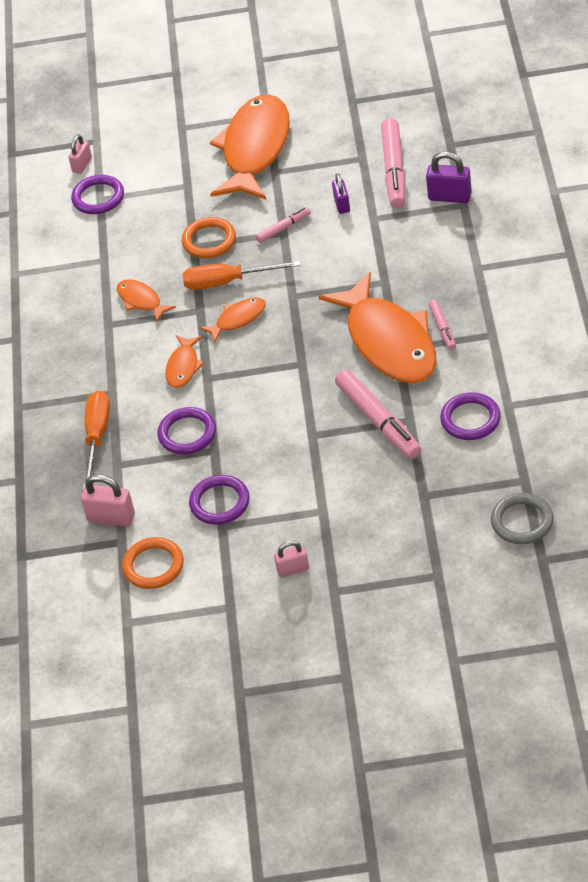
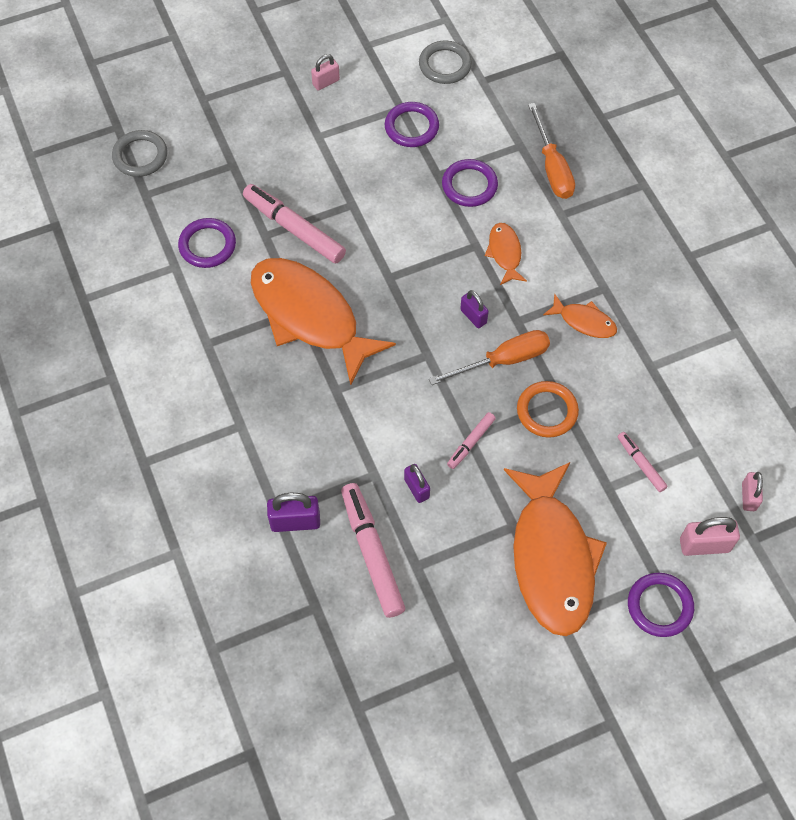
camera: 155 degrees right, 15 degrees up
purple ring [71,175,124,214] -> purple ring moved to [628,573,694,637]
pink padlock [81,474,135,527] -> pink padlock moved to [680,517,740,556]
orange ring [122,537,184,589] -> grey ring [419,41,472,84]
orange fish [199,297,266,343] -> purple padlock [460,290,489,328]
pink marker [429,300,456,350] -> pink marker moved to [617,432,668,492]

